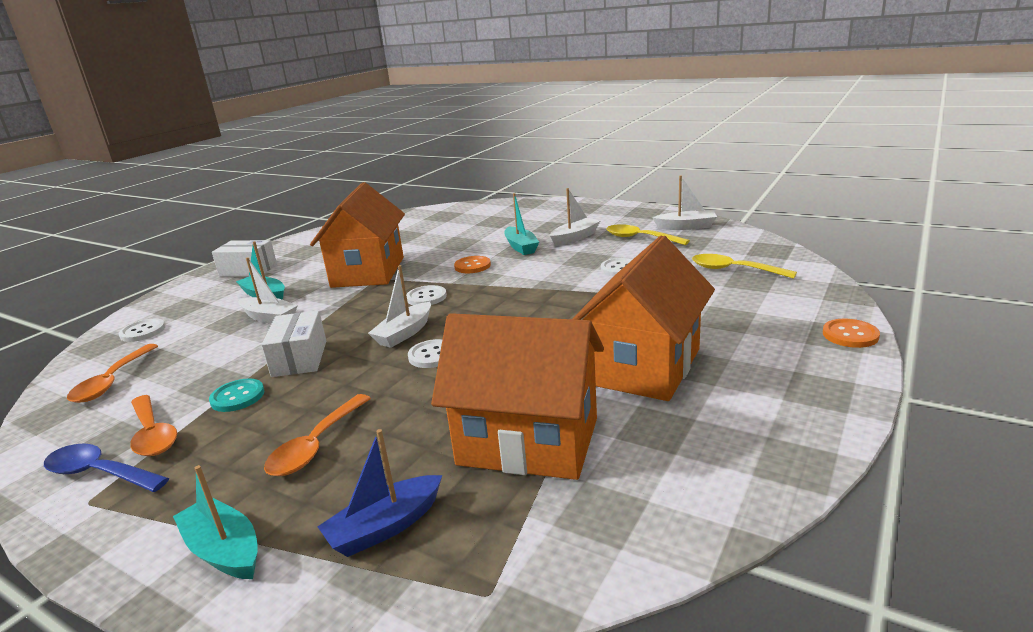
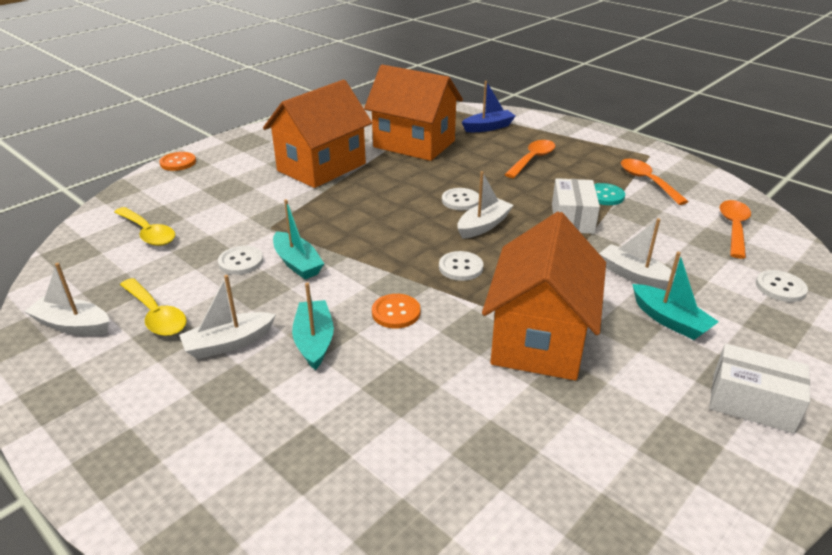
camera: 170 degrees left, 10 degrees up
blue spoon [44,444,169,492] -> none
turquoise boat [173,465,258,579] -> turquoise boat moved to [273,199,324,279]

